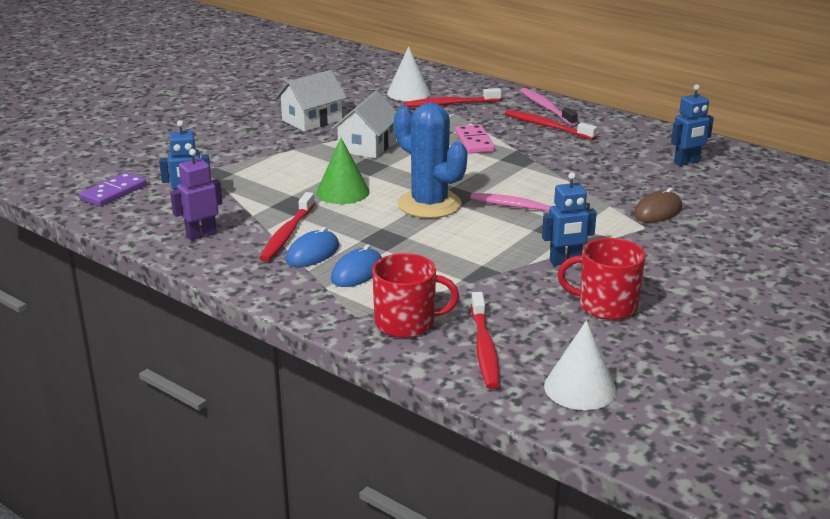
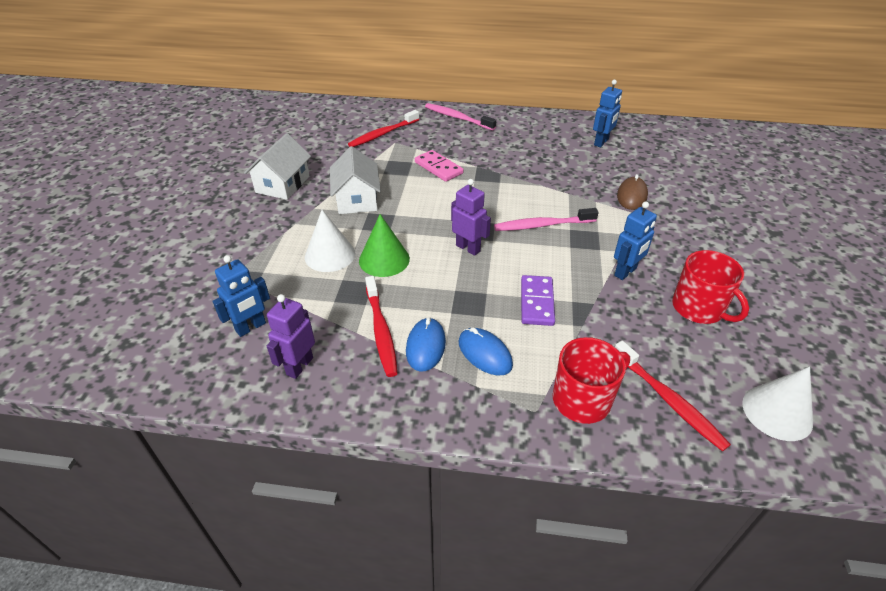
camera: 30 degrees left, 15 degrees up
purple domino [79,172,146,207] -> purple domino moved to [521,275,555,326]
blue mouse [331,244,382,287] -> blue mouse turned 45 degrees counterclockwise [459,327,513,376]
white cone [387,46,431,101] -> white cone moved to [305,210,355,272]
blue cactus [394,102,468,218] -> purple robot [451,179,491,256]
red toothbrush [505,110,597,140] -> none
red mug [558,238,646,320] -> red mug turned 105 degrees counterclockwise [672,250,749,324]

